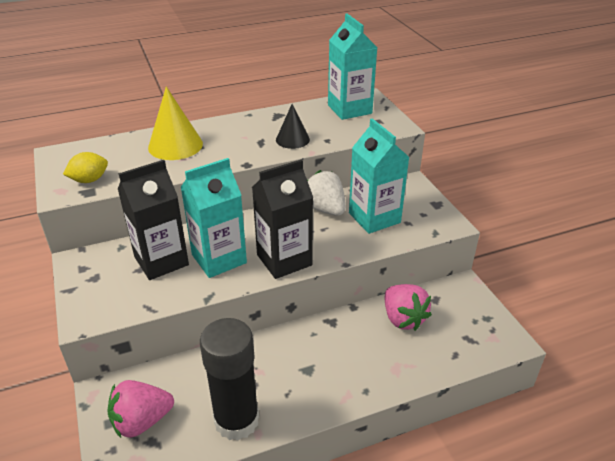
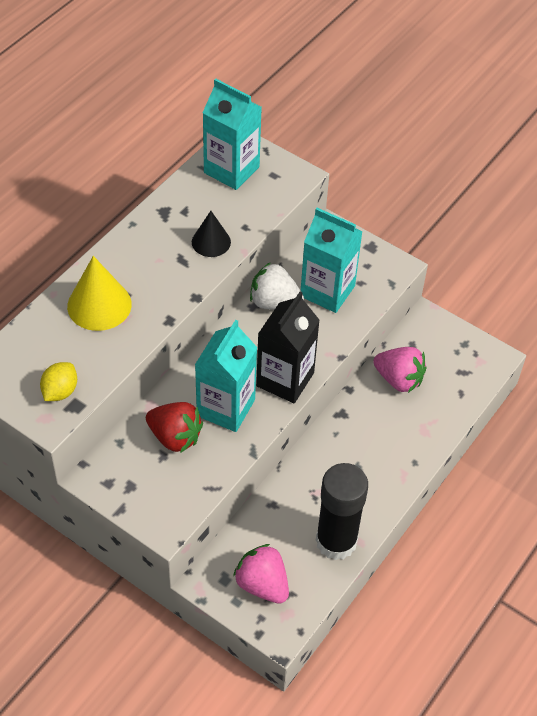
camera: 35 degrees left, 15 degrees up
pink strawberry [107,380,174,438] -> pink strawberry turned 105 degrees clockwise [233,544,289,604]
black carton [118,160,189,280] -> red strawberry [146,402,203,453]

